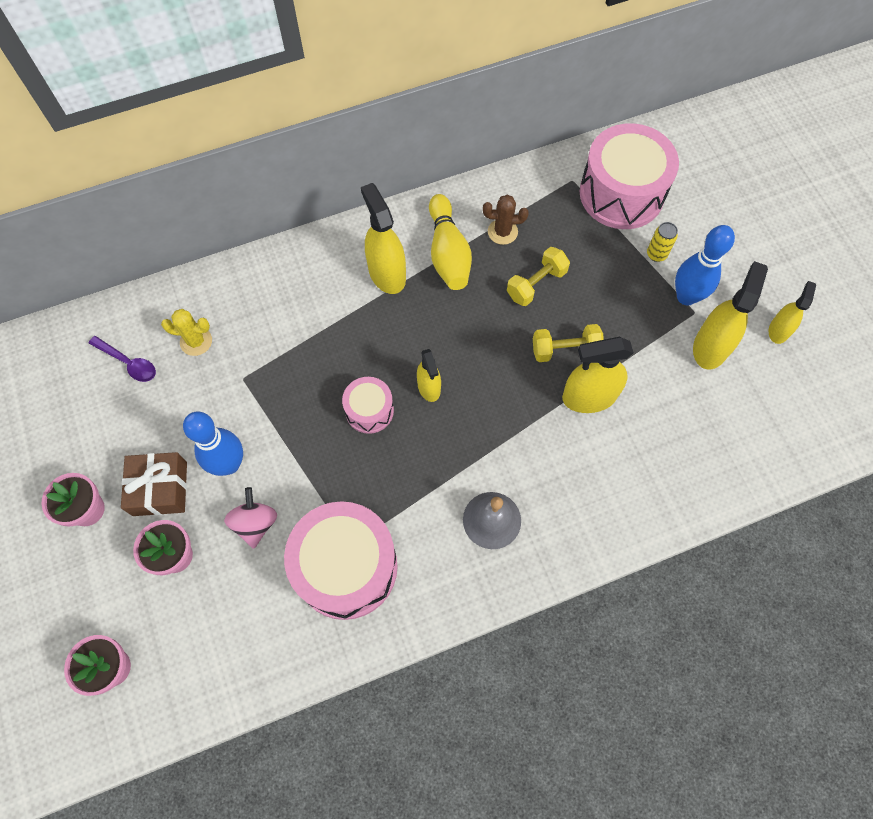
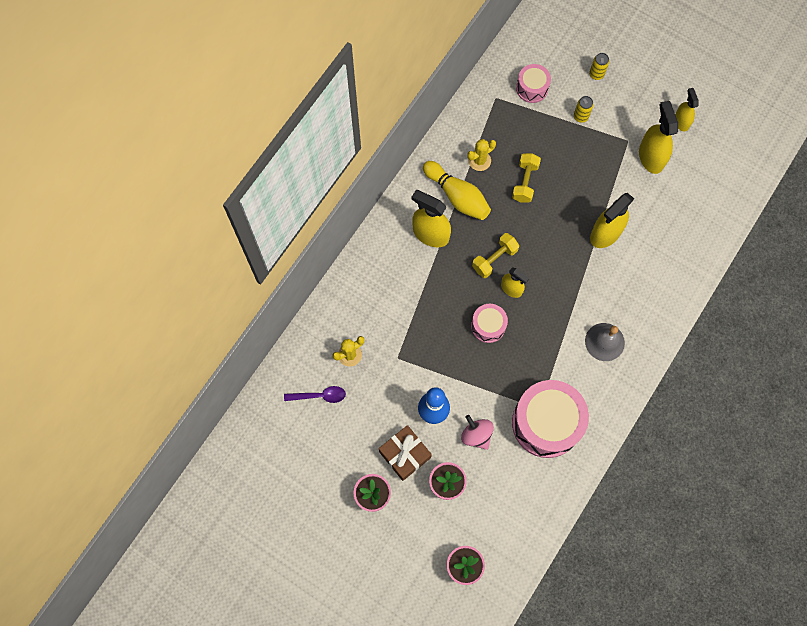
camera: 35 degrees left, 5 degrees up
brown cactus [483,195,529,245] -> yellow cactus [467,139,496,171]
yellow dumbbell [533,324,604,362] -> yellow dumbbell moved to [472,233,519,278]
pink drum [580,123,679,229] -> pink drum [516,64,551,103], size x0.51
blue bowling pin [675,225,735,306] -> none
none -> yellow can [589,53,609,80]

